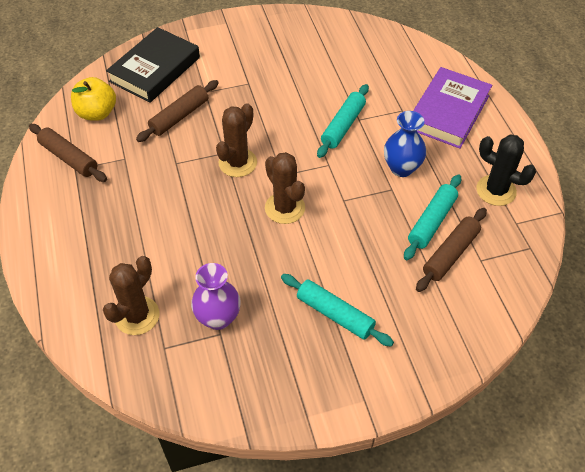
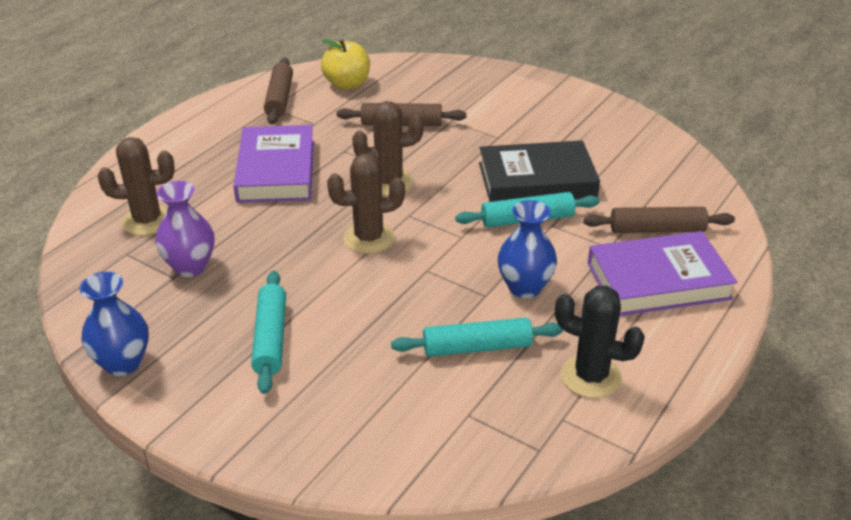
camera: 50 degrees right, 15 degrees down
black book [106,27,200,103] -> black book moved to [479,140,600,202]
brown cactus [265,152,305,224] -> brown cactus turned 60 degrees clockwise [327,154,405,254]
brown rolling pin [416,208,487,292] -> brown rolling pin moved to [583,207,735,233]
black cactus [476,134,536,206] -> black cactus turned 60 degrees counterclockwise [555,286,645,398]
none -> blue vase [80,272,149,376]
none -> purple book [233,125,314,203]

